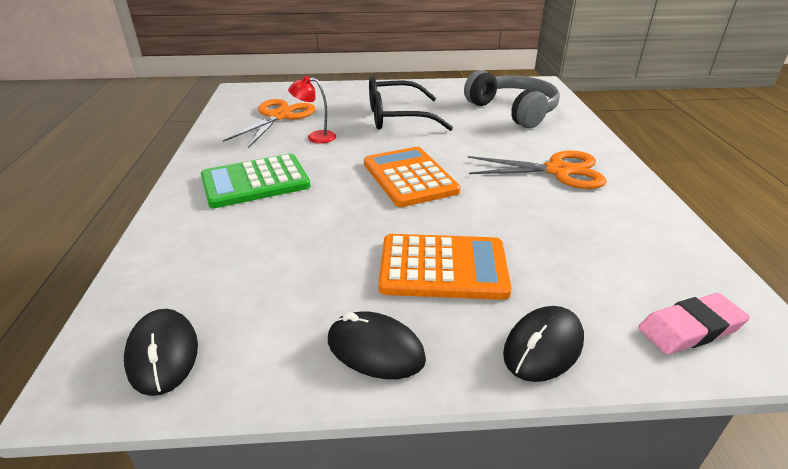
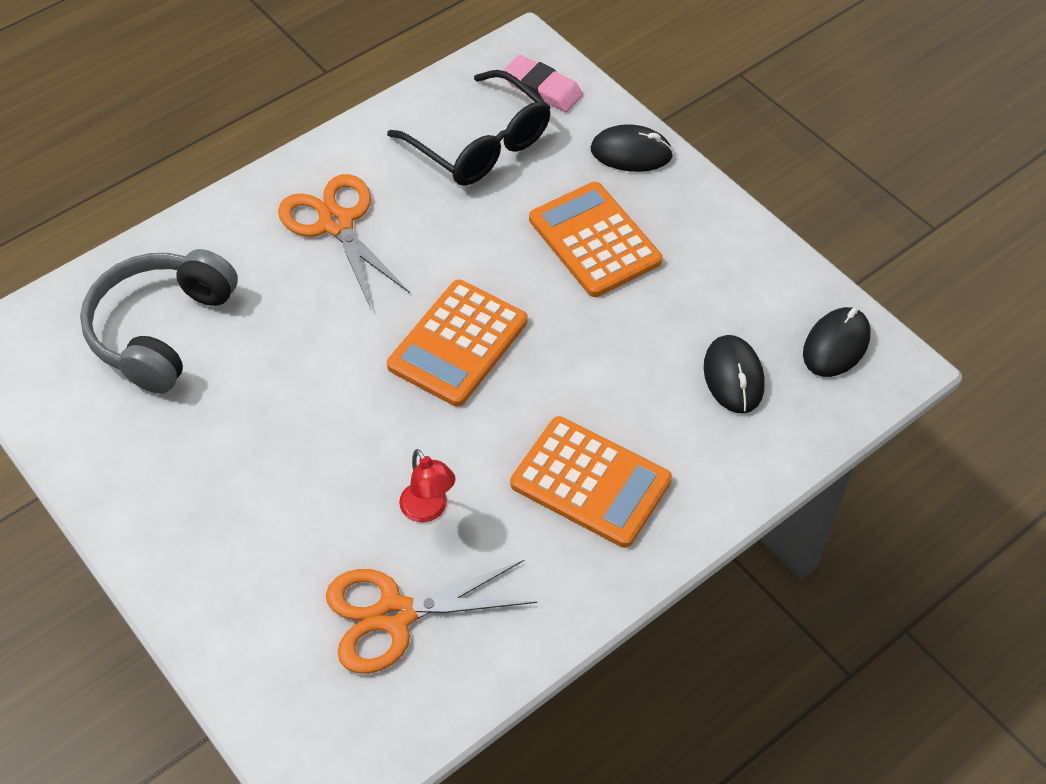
camera: 125 degrees left, 20 degrees up
green calculator [201,154,311,208] -> orange calculator [510,416,672,548]
black mouse [328,311,426,379] -> black mouse moved to [704,335,764,414]
black glasses [369,76,453,131] -> black glasses moved to [387,70,551,186]

